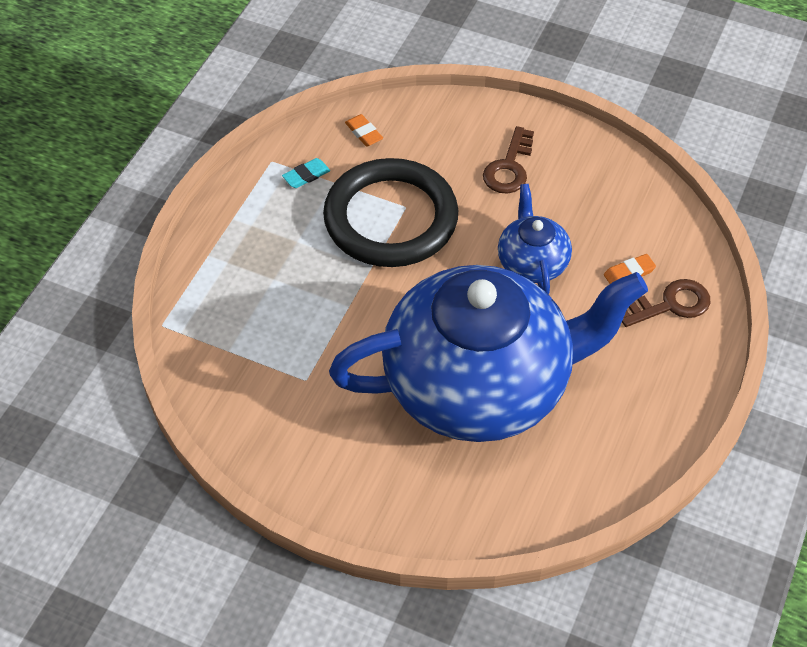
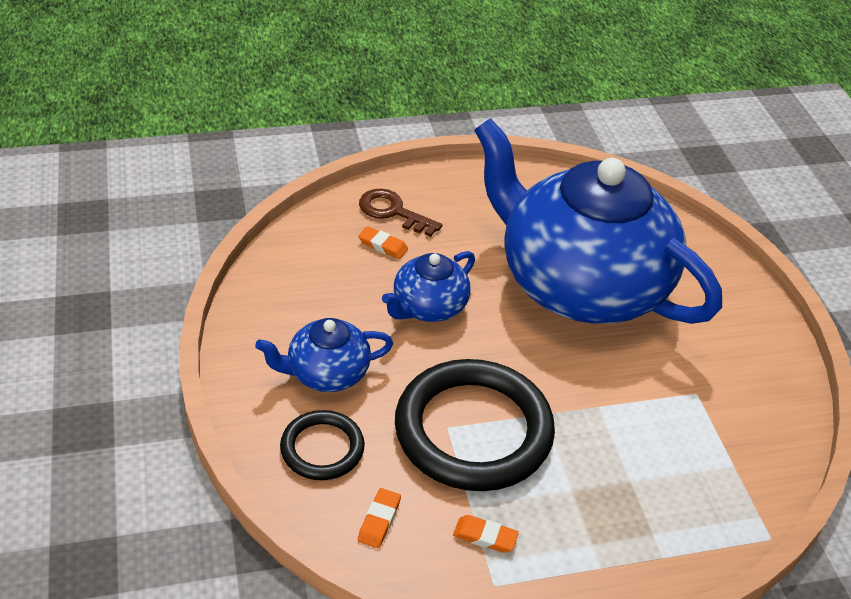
camera: 130 degrees left, 10 degrees down
turquoise eraser [282,158,330,188] -> orange eraser [453,515,519,553]
brown key [483,126,534,194] -> blue teapot [255,318,393,392]
none -> black ring [280,410,365,480]

